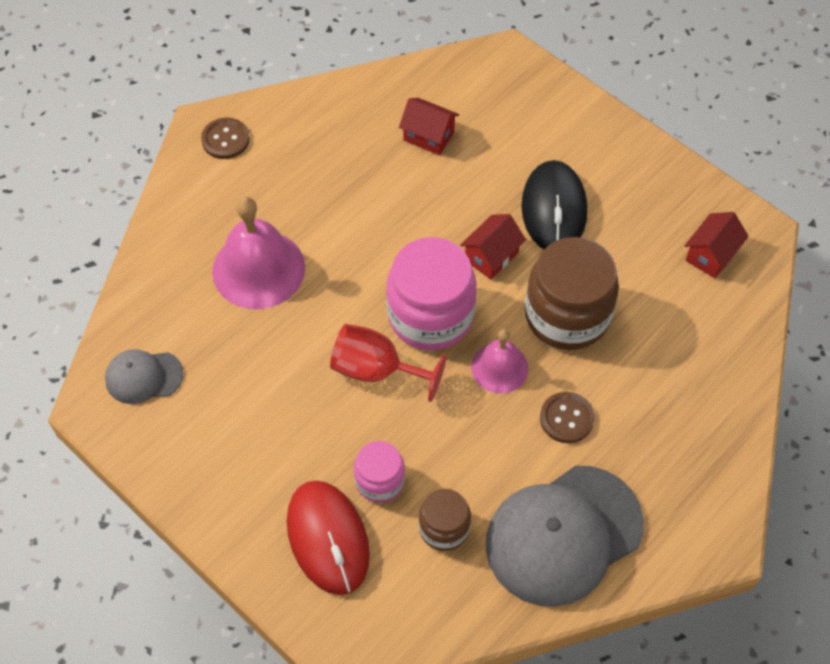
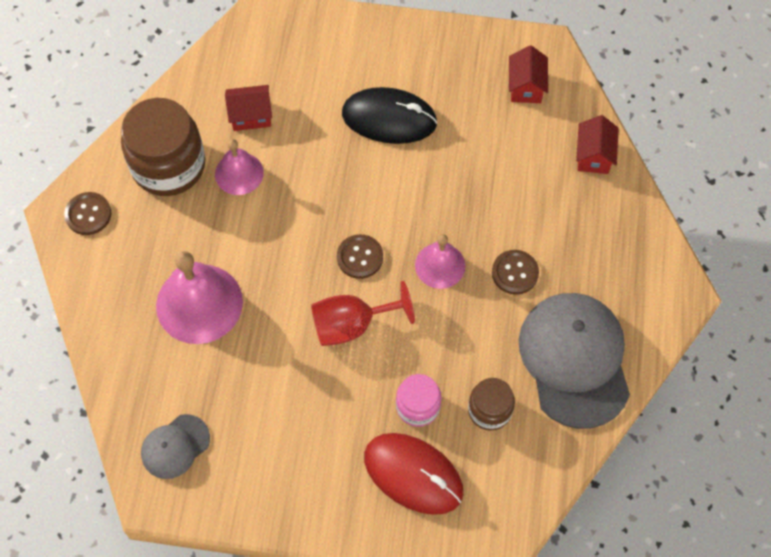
camera: 35 degrees left, 5 degrees up
pink jar [386,237,476,350] -> brown button [337,234,383,279]
red house [460,214,526,280] -> red house moved to [576,115,619,174]
grey cap [486,466,644,607] -> grey cap turned 150 degrees clockwise [519,293,630,429]
black mouse [521,160,587,249] -> black mouse turned 45 degrees counterclockwise [342,87,438,144]
brown jar [525,237,619,350] -> brown jar moved to [121,98,205,196]
none -> pink bell [215,139,264,195]

